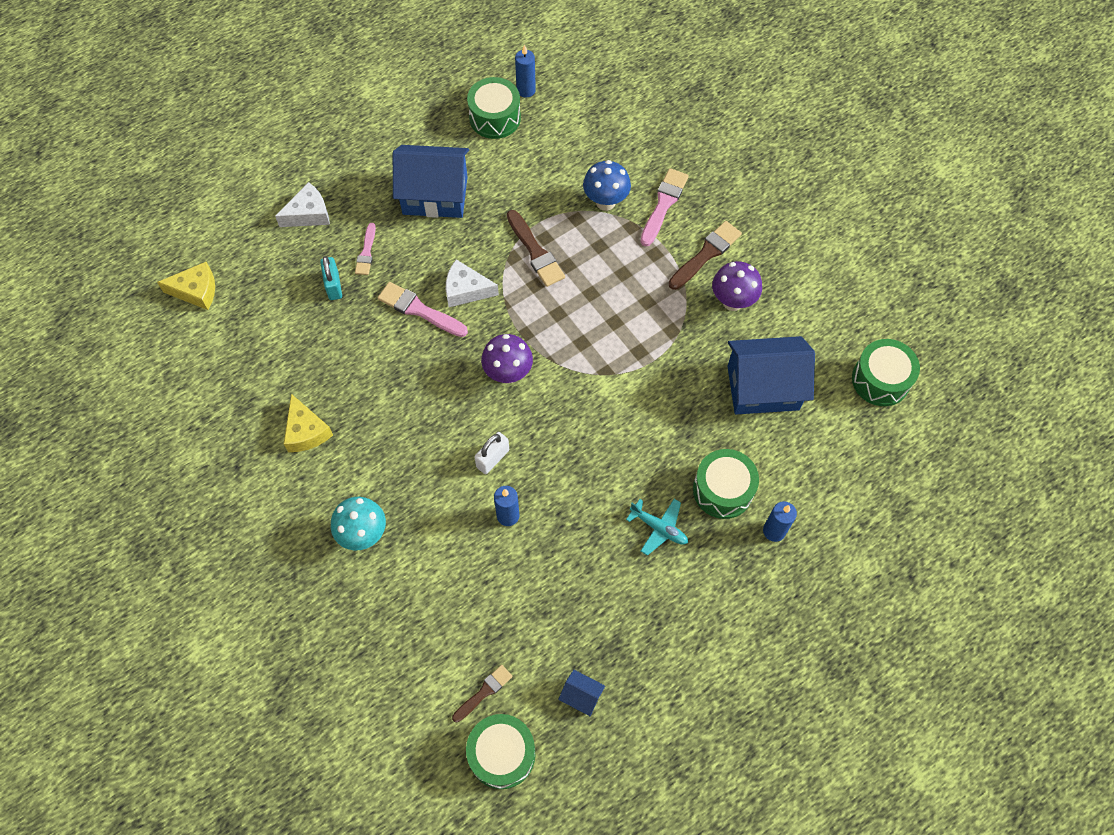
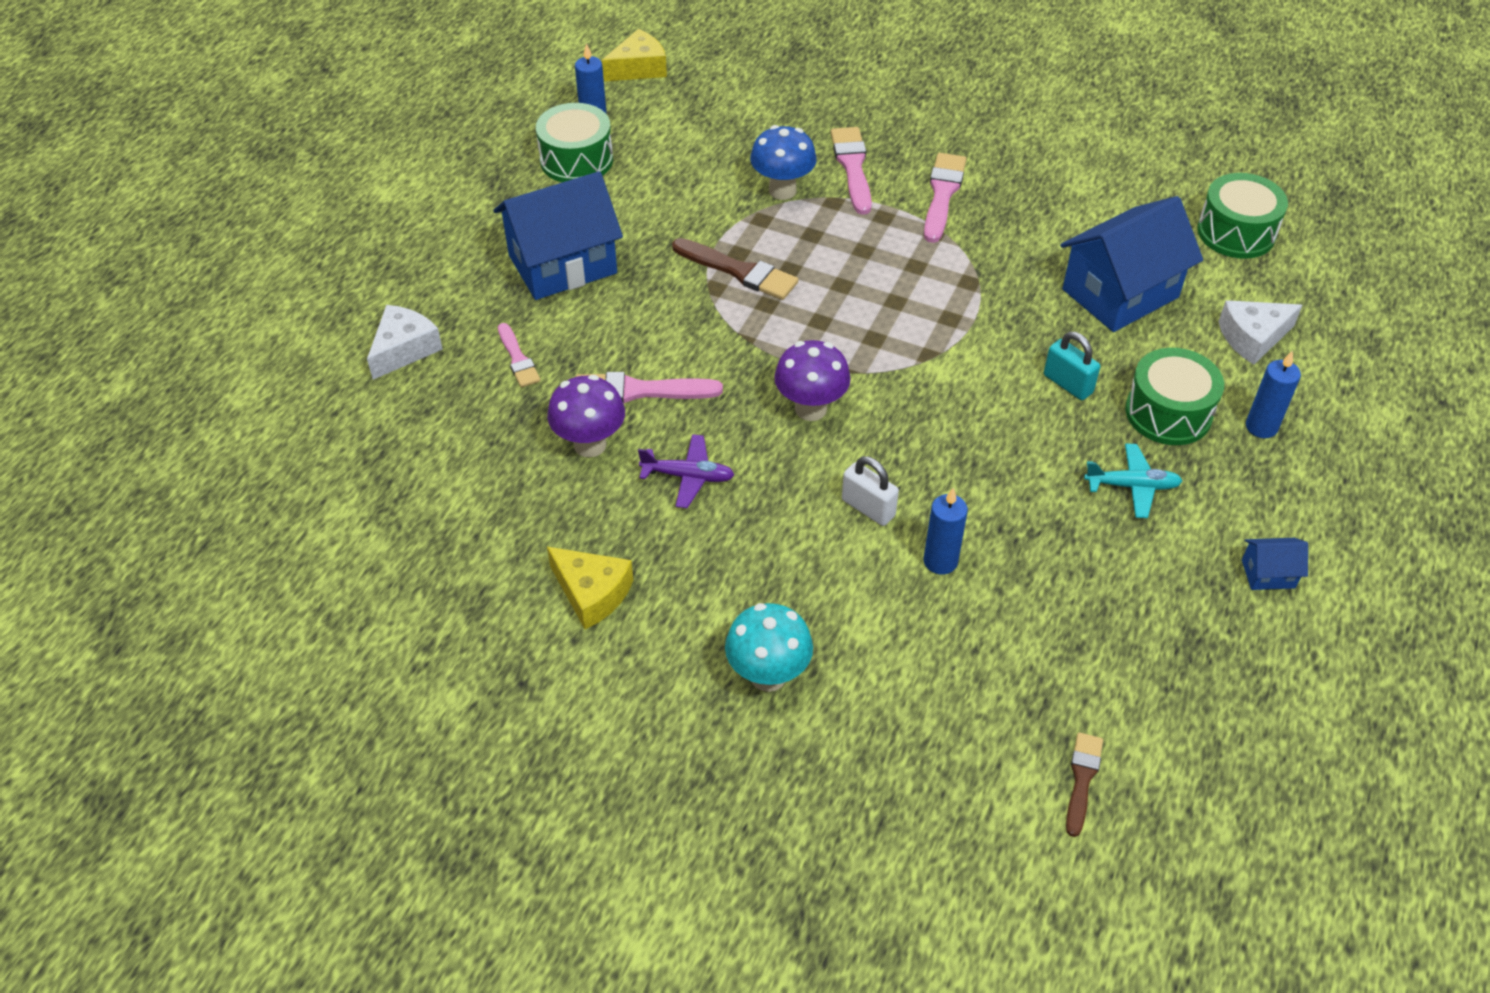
camera: 30 degrees left, 15 degrees down
yellow cheese [157,262,215,310] -> yellow cheese moved to [601,29,667,81]
turquoise padlock [320,256,342,300] -> turquoise padlock moved to [1044,332,1100,400]
white cheese [446,259,499,307] -> white cheese moved to [1218,300,1303,365]
green drum [466,714,535,789] -> none
white padlock [474,432,509,474] -> white padlock turned 60 degrees counterclockwise [842,456,899,526]
blue house [558,670,605,716] -> blue house moved to [1242,538,1308,590]
brown brush [669,221,742,290] -> pink brush [924,153,966,243]
purple mushroom [712,261,762,311] -> purple mushroom moved to [547,375,625,457]
none -> purple plane [638,434,734,508]

